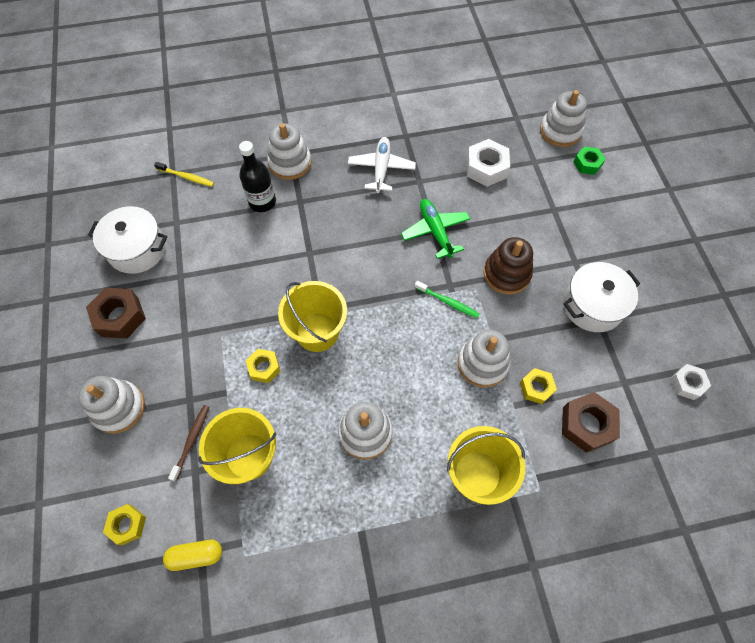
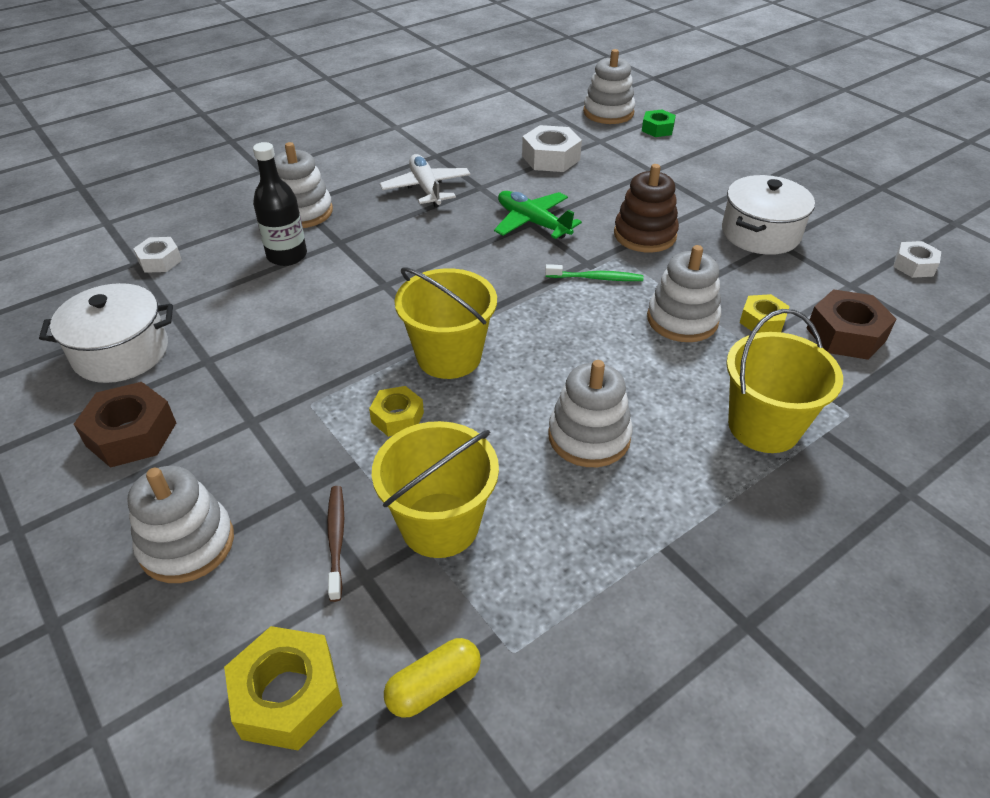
camera: 25 degrees left, 20 degrees down
yellow nut [103,504,146,545] -> yellow nut [224,626,343,750], size x1.60
yellow toothbrush [154,162,214,187] -> white nut [133,237,182,273]

